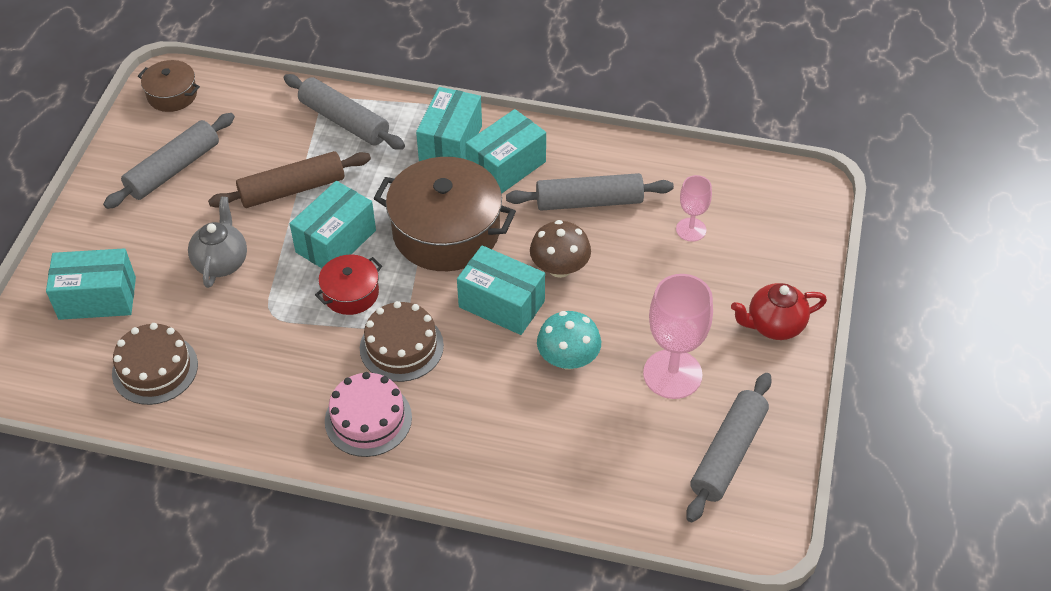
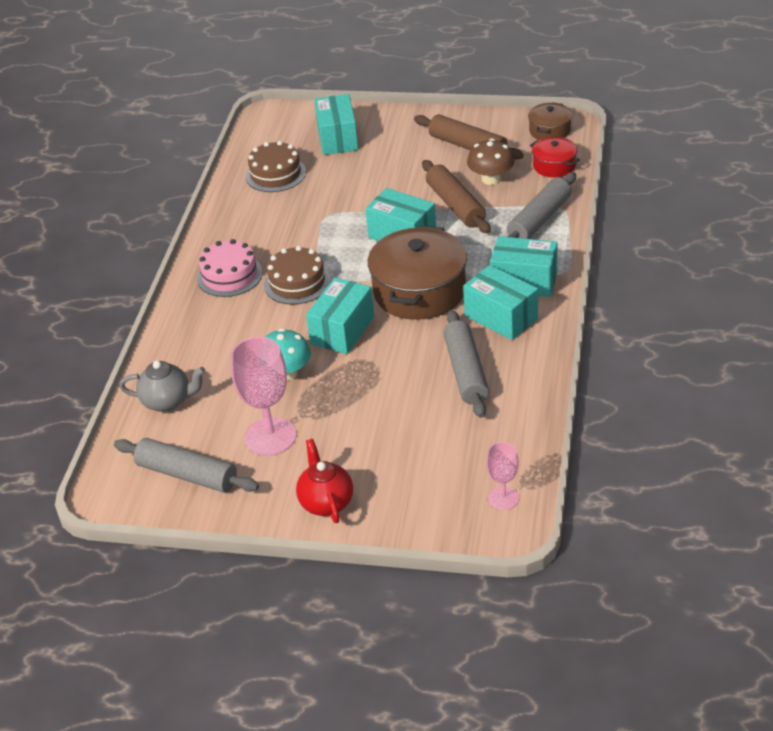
camera: 90 degrees right, 10 degrees down
grey rolling pin [103,113,235,209] -> brown rolling pin [414,114,524,159]
grey teapot [188,197,247,288] -> grey teapot moved to [119,361,205,412]
red pot [315,255,382,315] -> red pot moved to [530,137,580,177]
brown mushroom [530,220,591,278] -> brown mushroom moved to [467,138,514,185]
pink goblet [676,175,712,242] -> pink goblet moved to [487,442,519,510]

